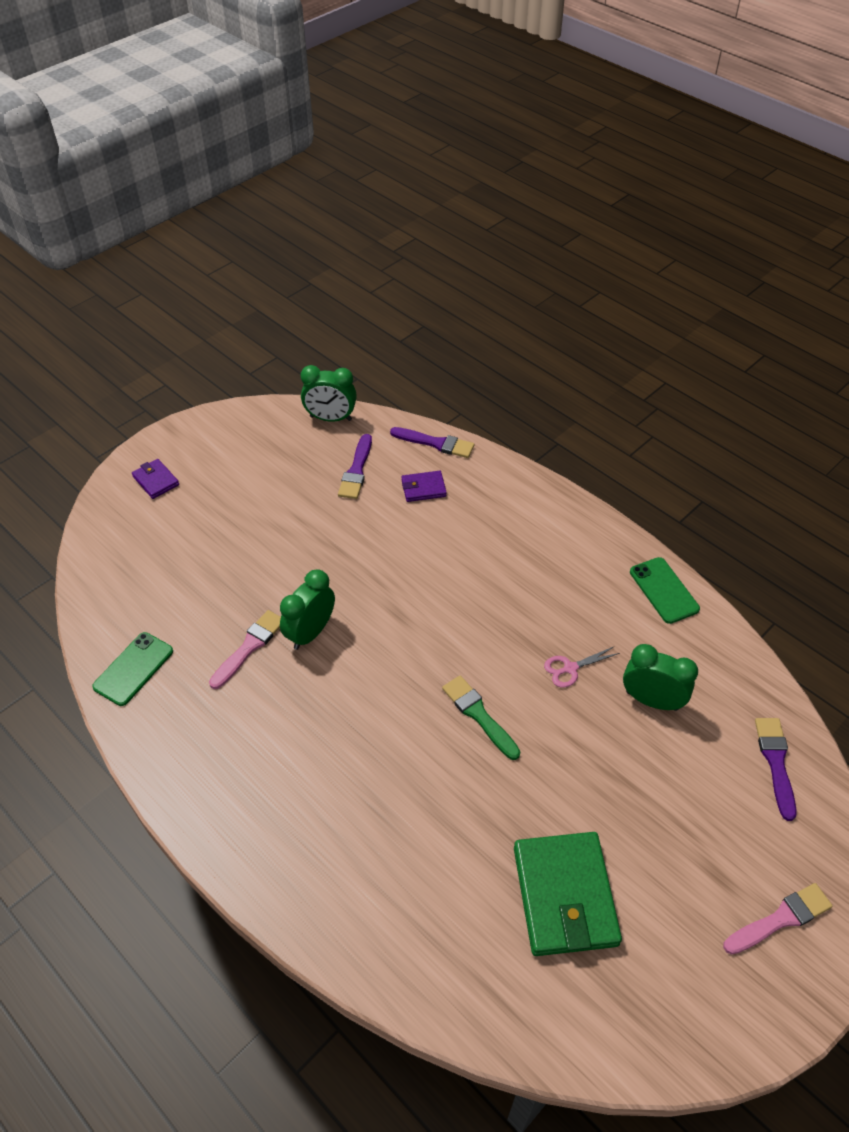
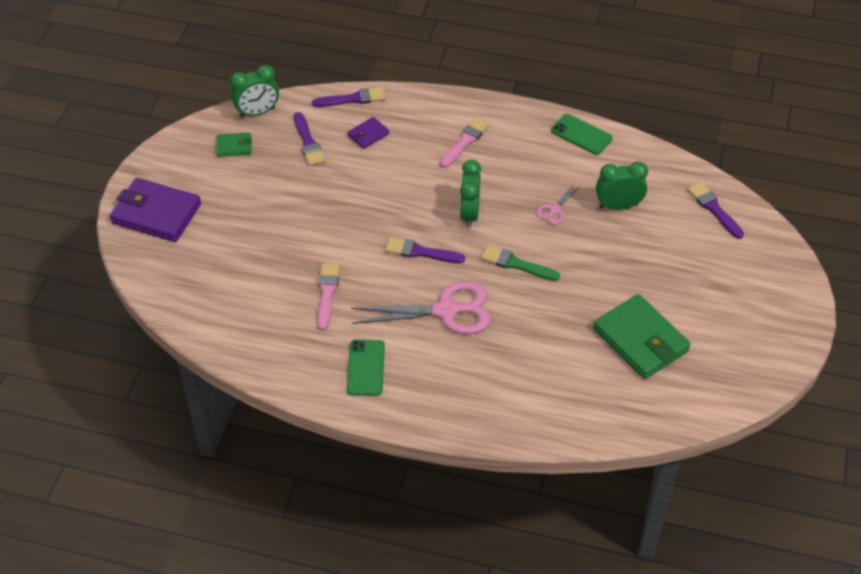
camera: 30 degrees left, 0 degrees up
green phone [92,632,173,706] -> green phone moved to [347,340,385,396]
purple wallet [132,459,179,499] -> purple wallet [110,178,201,242], size x2.06
green clock [280,569,335,650] -> green clock moved to [460,160,481,228]
pink brush [723,883,833,955] -> pink brush moved to [440,117,490,168]
none -> green wallet [216,133,252,157]
none -> pink scissors [351,281,491,334]
none -> purple brush [385,237,465,263]

